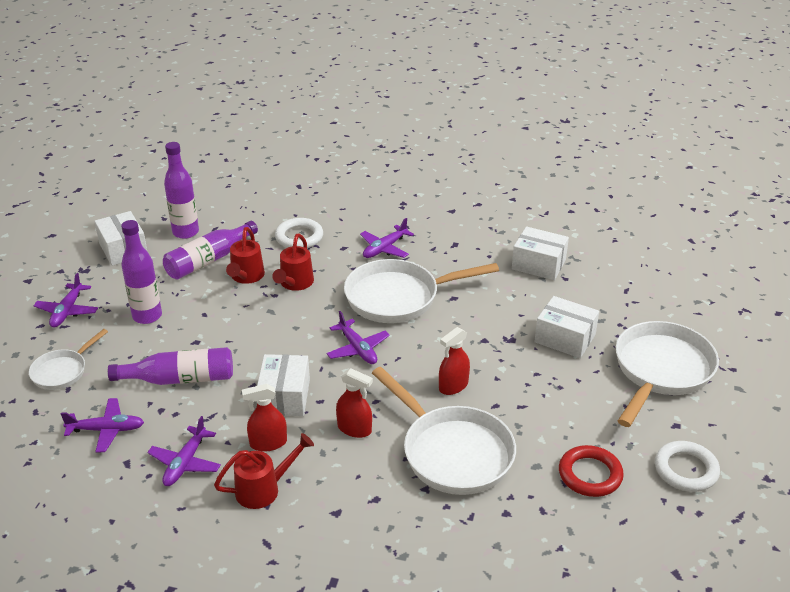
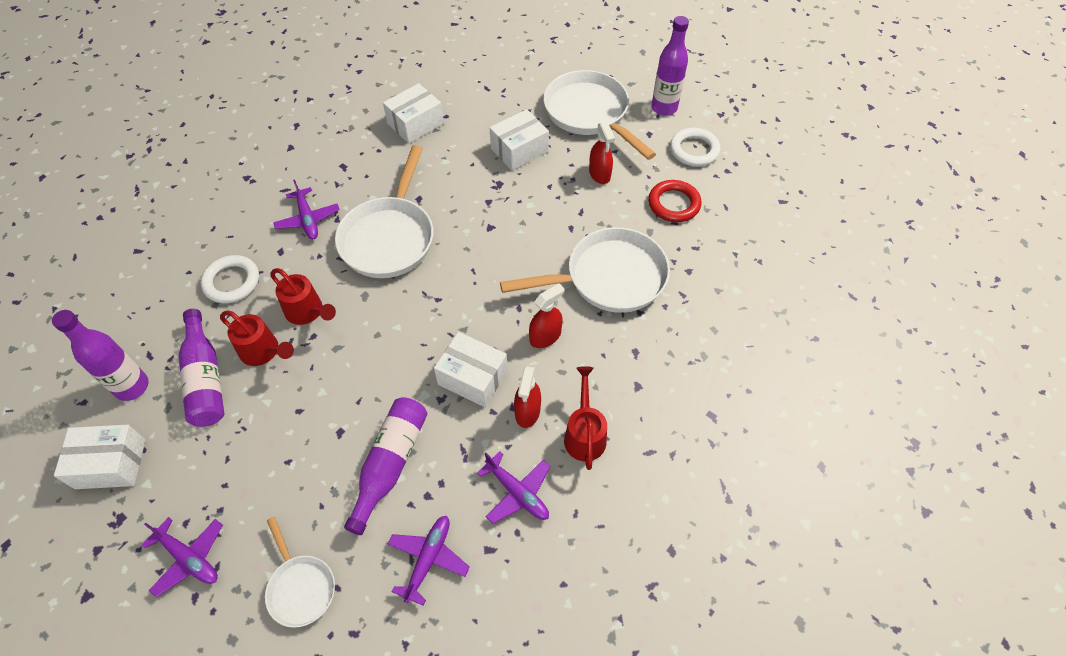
camera: 65 degrees left, 20 degrees up
purple bottle [121,220,162,324] -> purple bottle moved to [651,16,689,116]
purple plane [327,311,390,364] -> none
red spray bottle [439,327,470,395] -> red spray bottle moved to [589,122,615,184]

